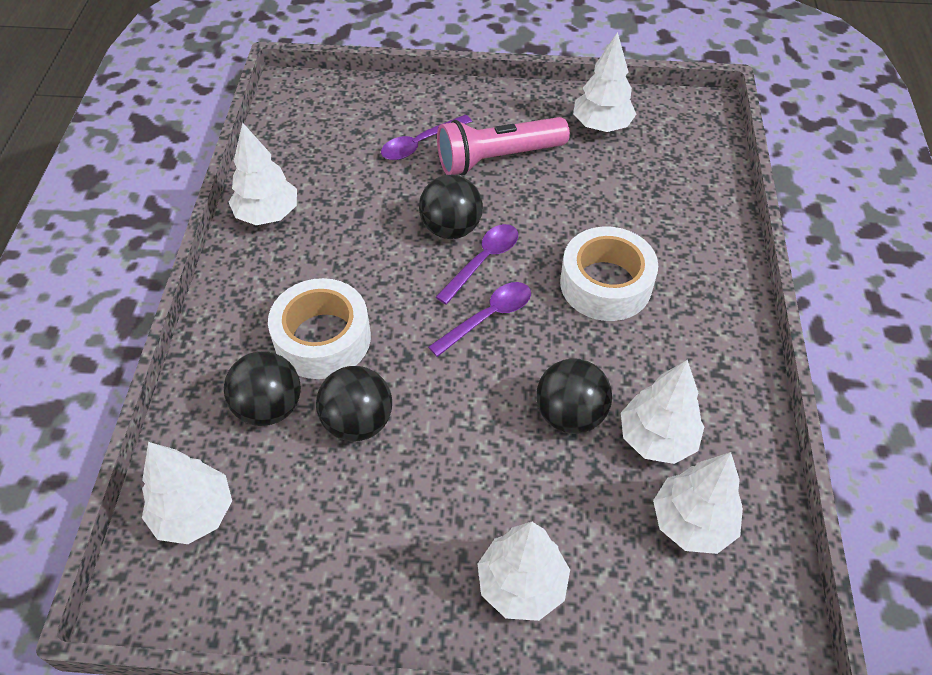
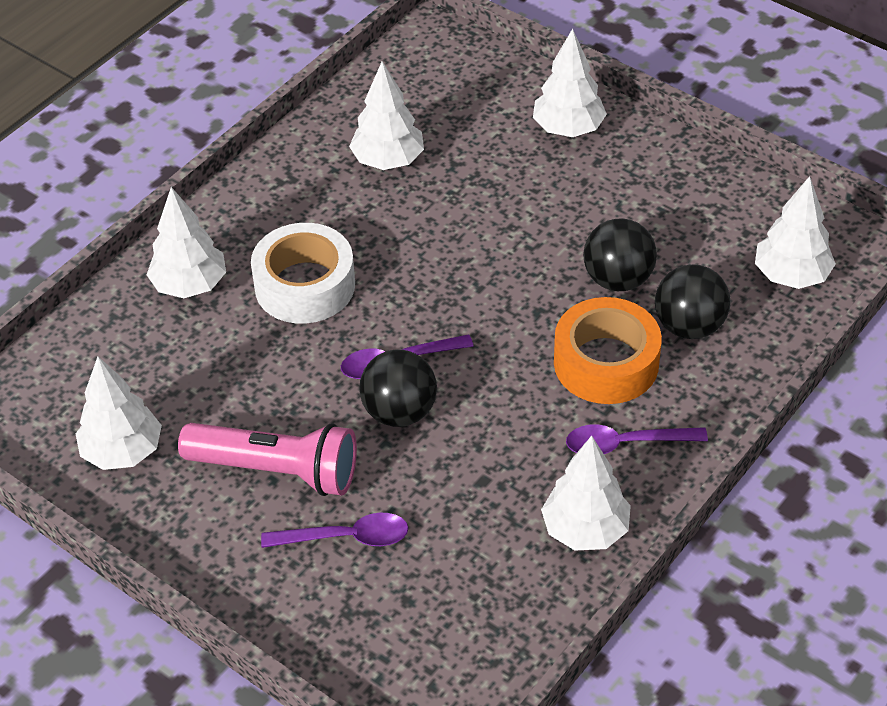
camera: 145 degrees left, 5 degrees down
white tape [268,278,371,379] -> orange tape [554,297,662,404]
purple spoon [428,282,531,357] -> purple spoon moved to [566,425,708,454]
black ball [536,358,612,434] -> none
white tree [653,452,743,554] -> white tree moved to [147,187,226,298]

